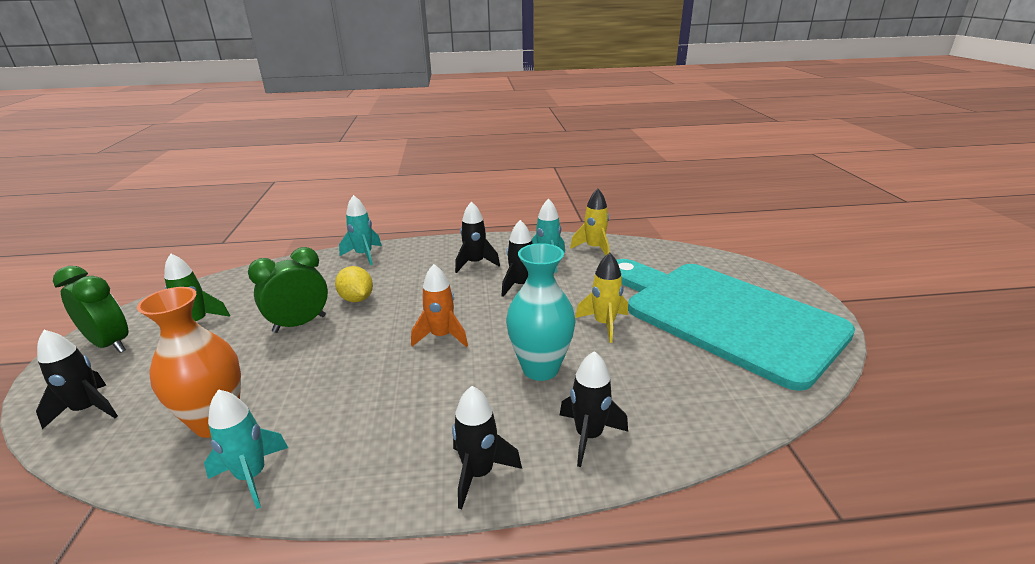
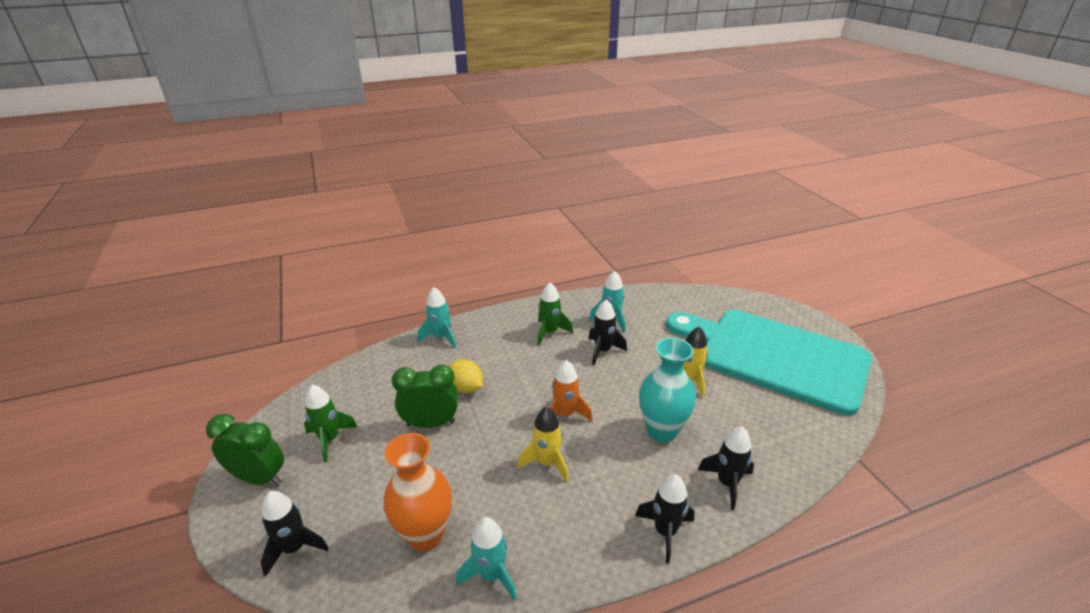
camera: 15 degrees left, 5 degrees up
green clock [248,247,328,333] -> green clock turned 45 degrees clockwise [392,365,458,428]
black rocket [455,201,500,273] -> green rocket [538,282,573,346]
yellow rocket [570,189,609,255] -> yellow rocket moved to [518,407,569,481]

